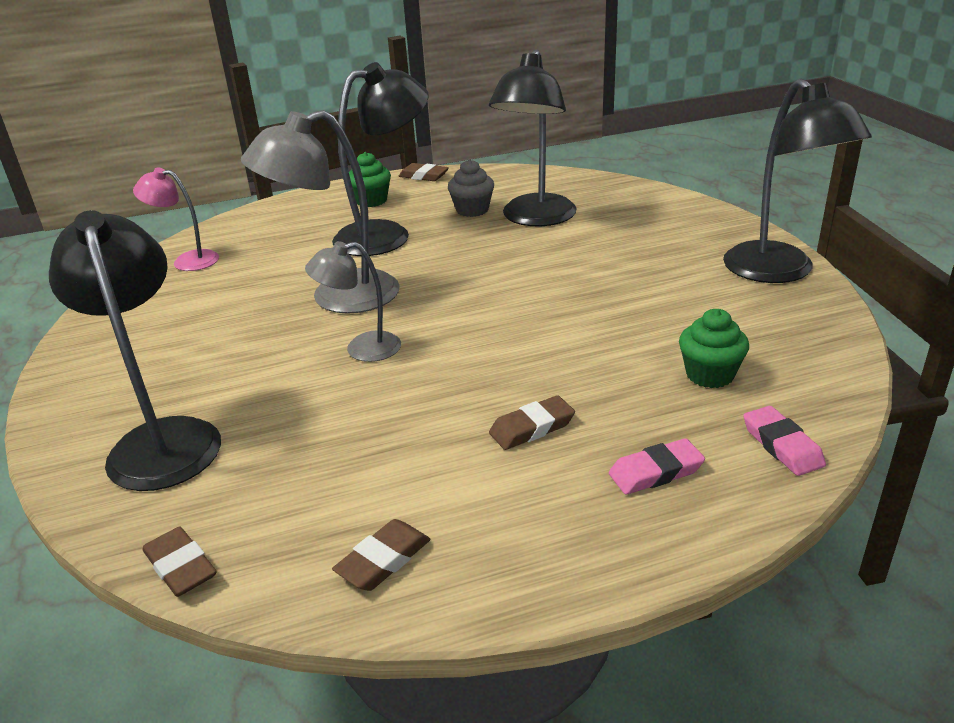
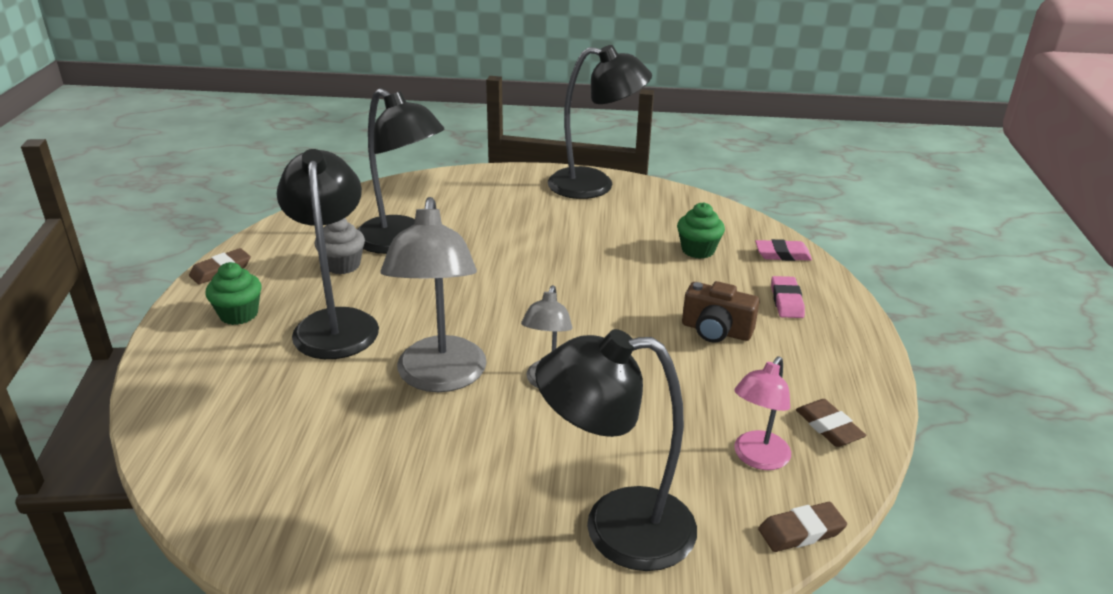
camera: 70 degrees left, 0 degrees up
pink lamp [133,167,219,271] -> pink lamp moved to [734,356,791,470]
brown eraser [489,395,575,450] -> brown camera [682,281,760,343]

